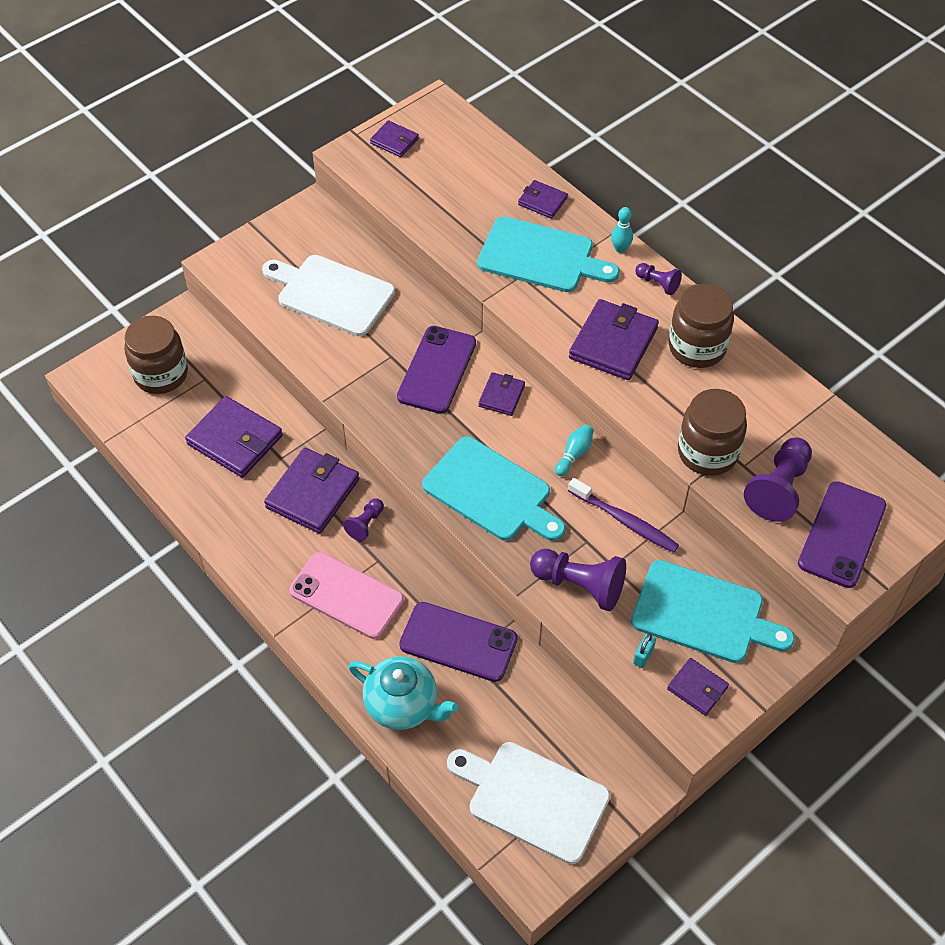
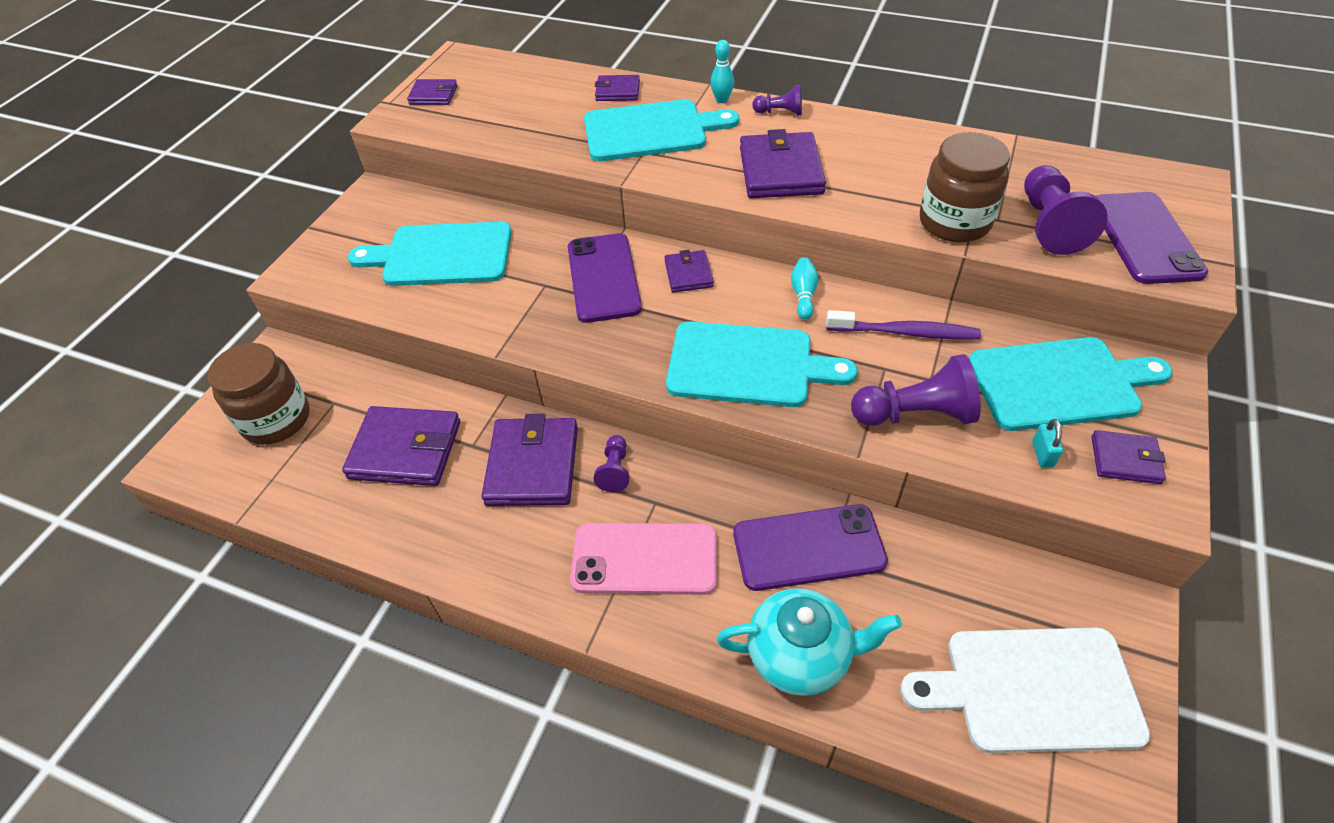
camera: 25 degrees left, 5 degrees down
white cutting board [262,255,395,336] -> turquoise cutting board [348,222,512,286]
brown jar [669,284,734,368] -> none

